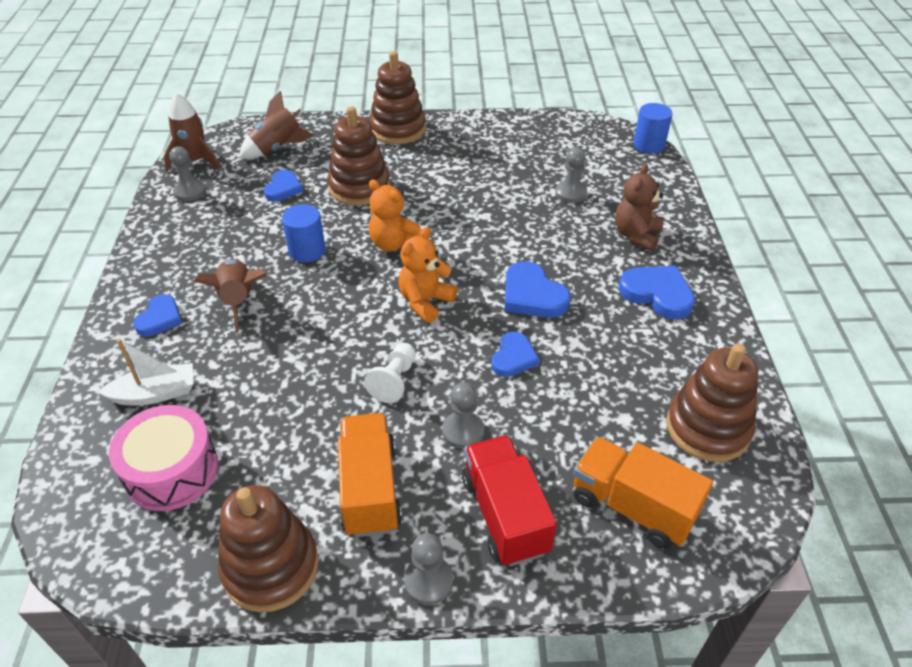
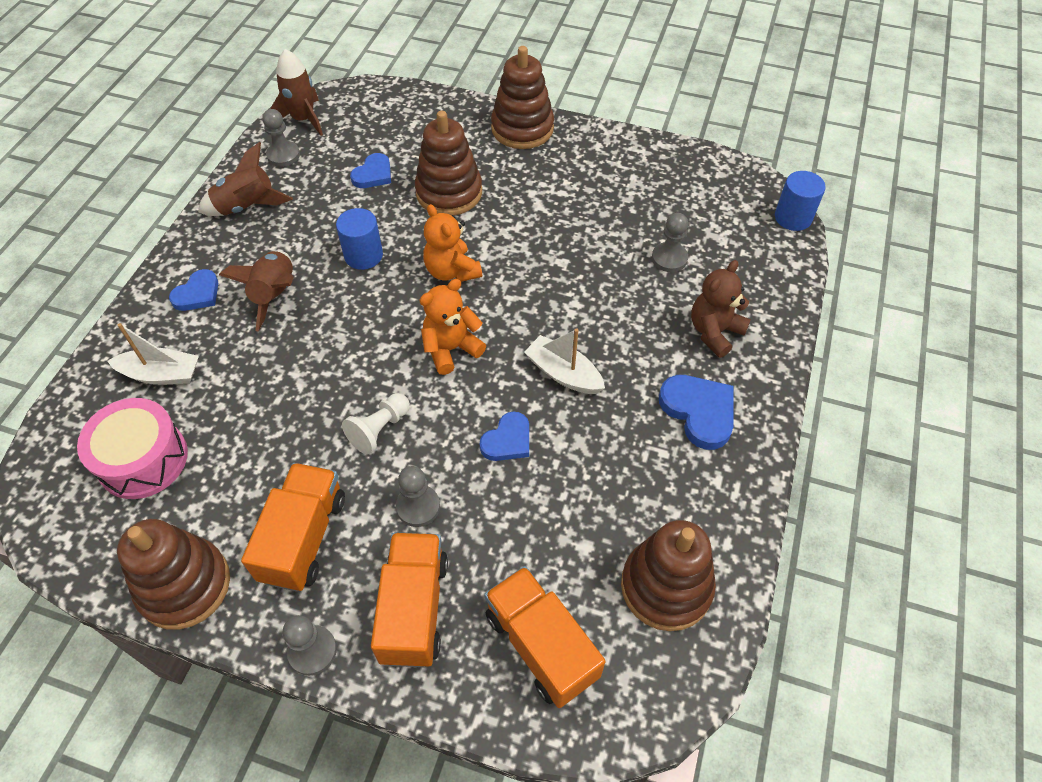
camera: 20 degrees right, 10 degrees up
brown rocket [239,91,314,159] -> brown rocket moved to [198,142,293,216]
red truck [462,435,557,566] -> orange truck [371,533,448,667]
blue heart [505,261,571,318] -> white boat [524,328,605,394]

